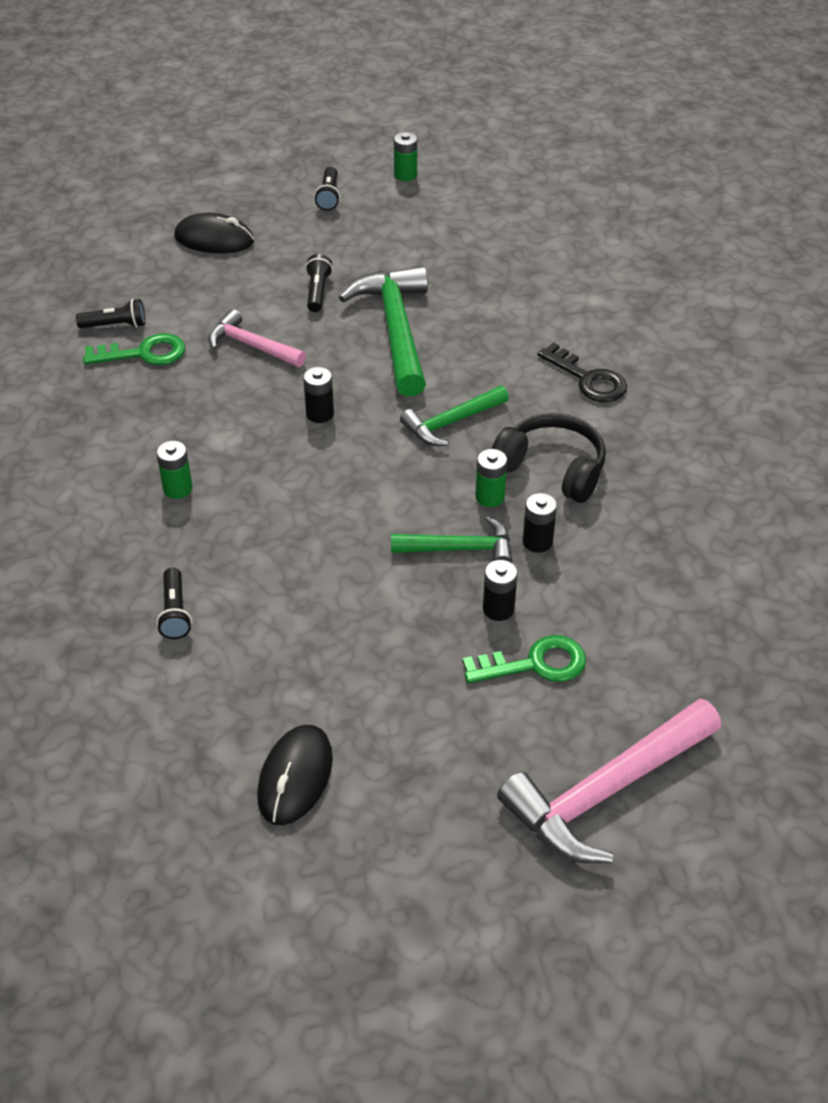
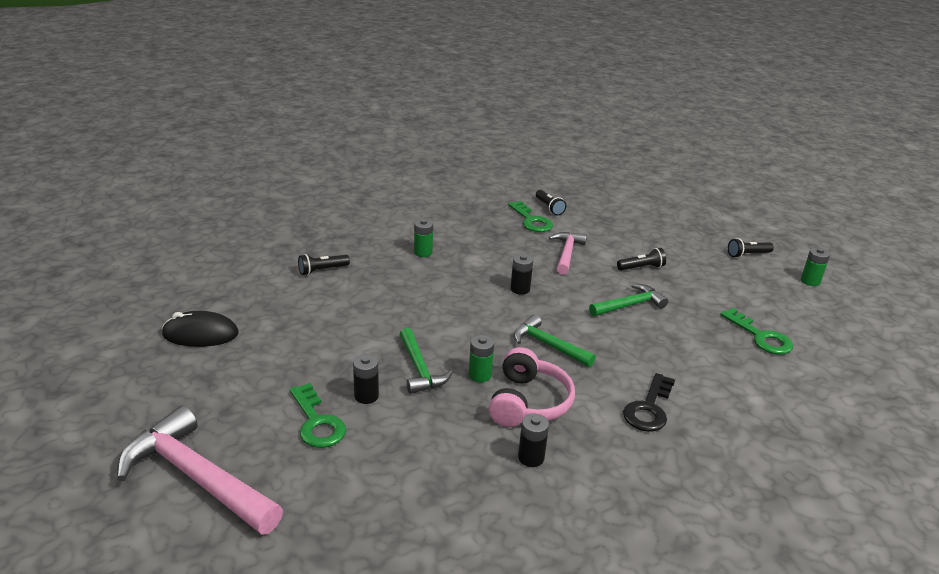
camera: 70 degrees right, 15 degrees down
black mouse [174,213,254,253] -> none
green hammer [339,266,428,397] -> green hammer [589,284,668,316], size x0.58
black headphones [492,413,606,503] -> pink headphones [489,347,575,427]
black battery [523,493,557,553] -> black battery moved to [518,414,549,467]
none -> green key [720,308,793,355]

